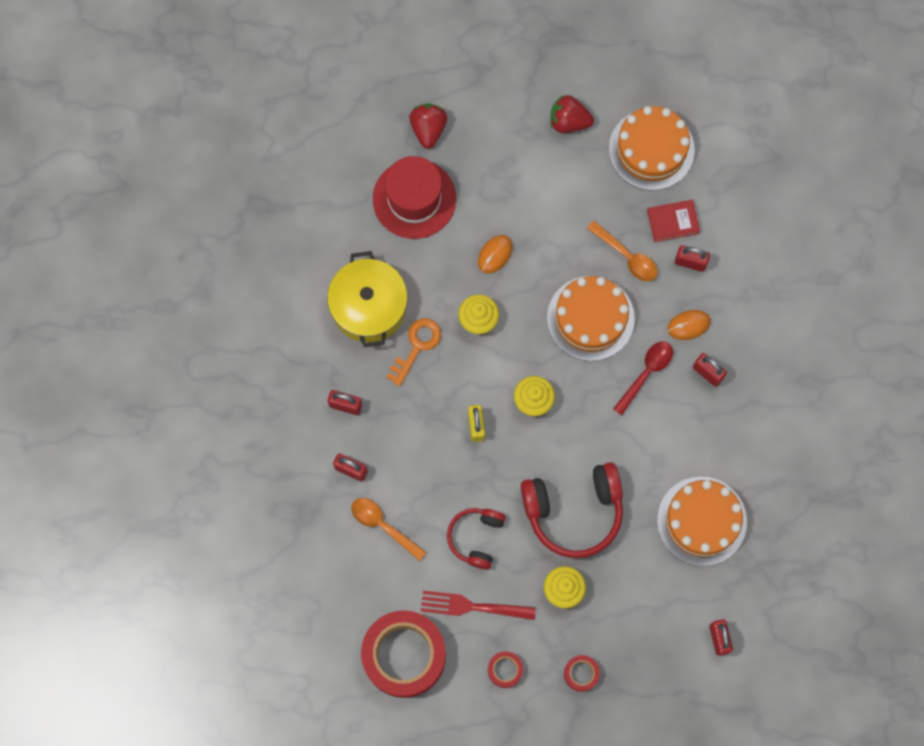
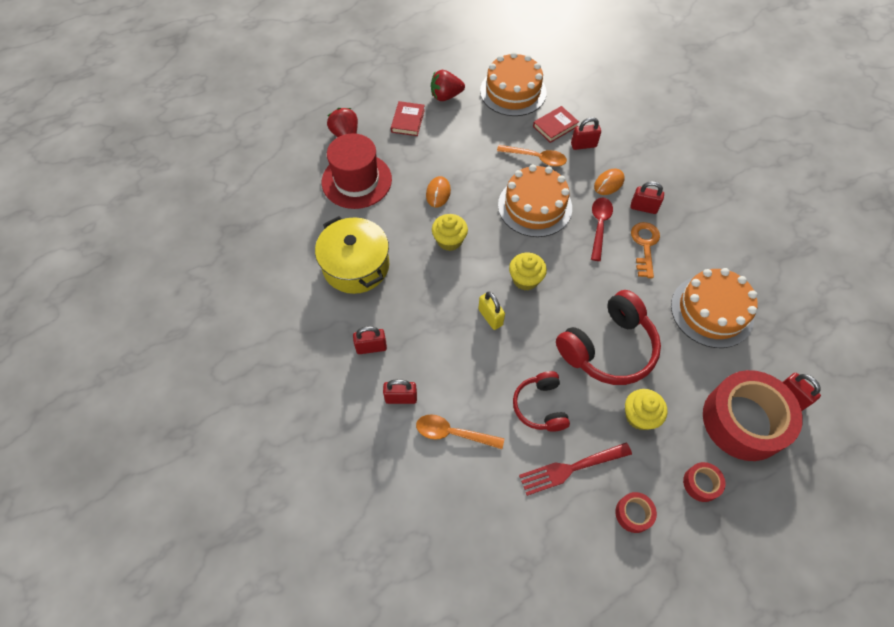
camera: 25 degrees left, 15 degrees down
red tape [361,610,446,698] -> red tape moved to [703,370,803,461]
orange key [386,318,441,386] -> orange key moved to [631,222,660,278]
none -> red book [391,101,425,136]

